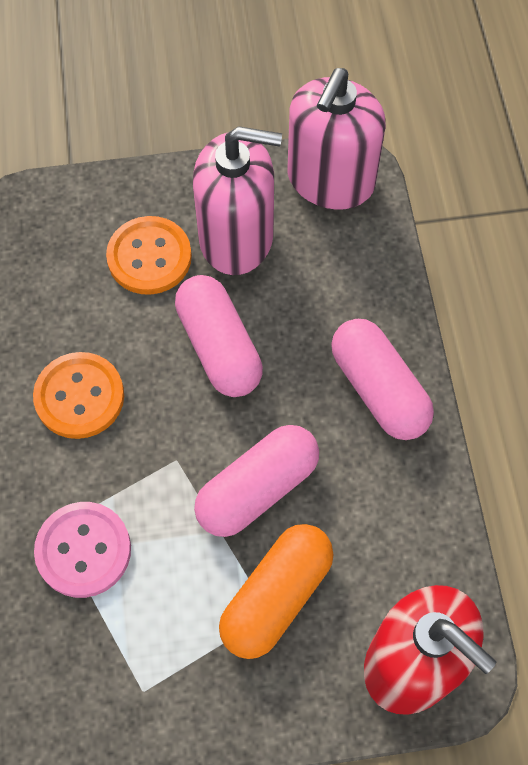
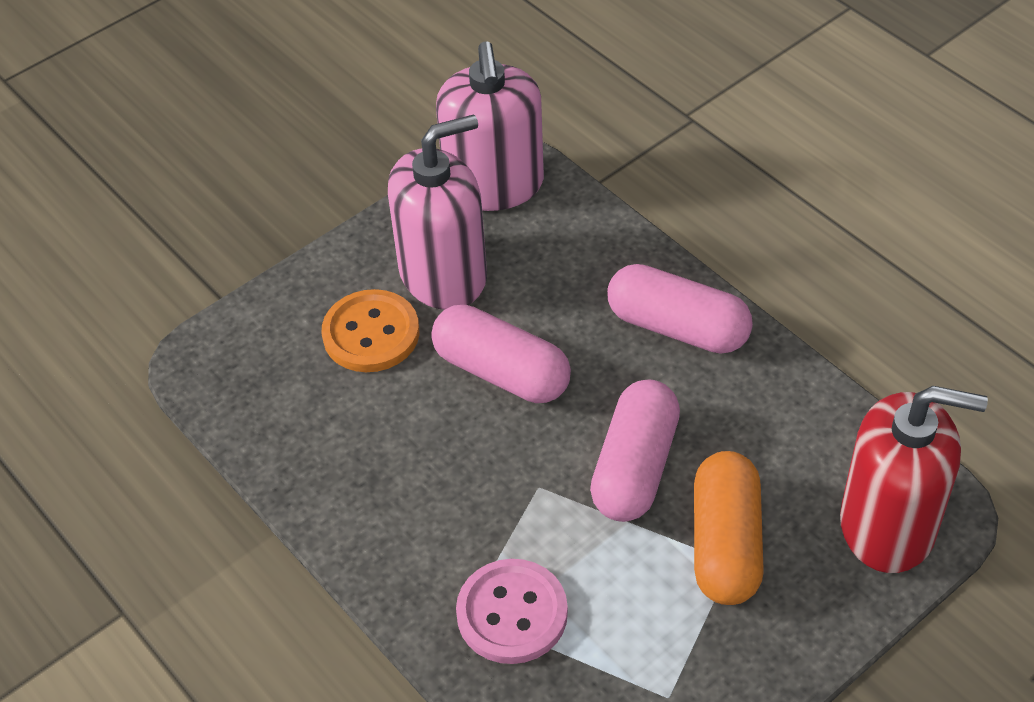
camera: 30 degrees left, 15 degrees down
orange button [33,352,124,439] -> none

